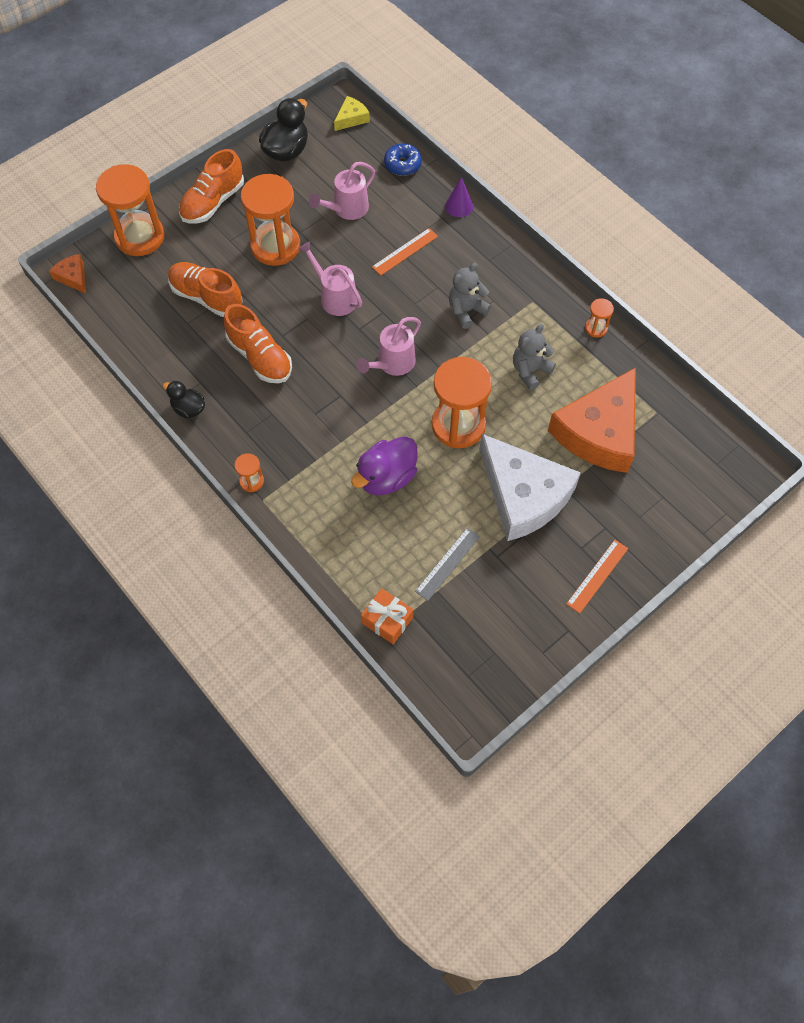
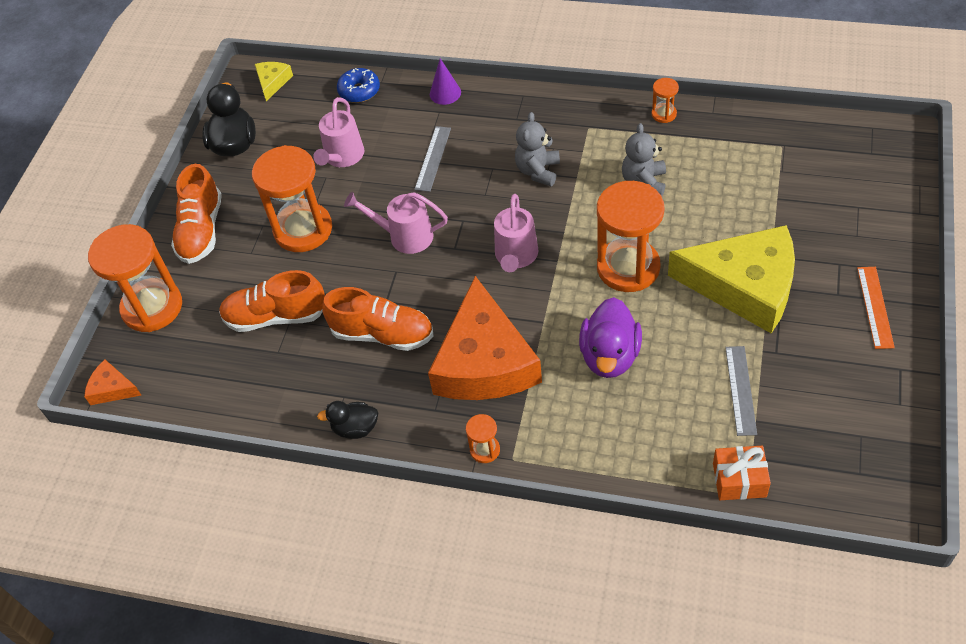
camera: 30 degrees left, 10 degrees down
orange ruler [372,228,438,276] -> grey ruler [414,126,451,192]
white cheese [479,434,581,541] -> yellow cheese [668,225,795,334]
orange cheese [548,368,636,473] -> orange cheese moved to [428,276,542,400]

